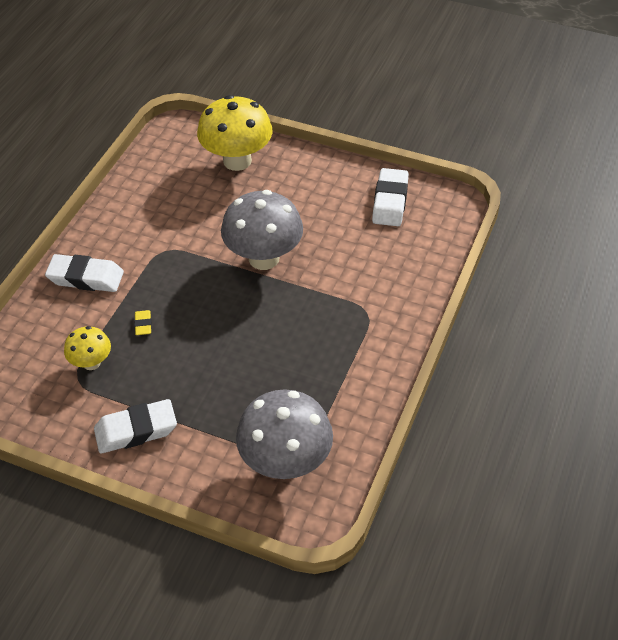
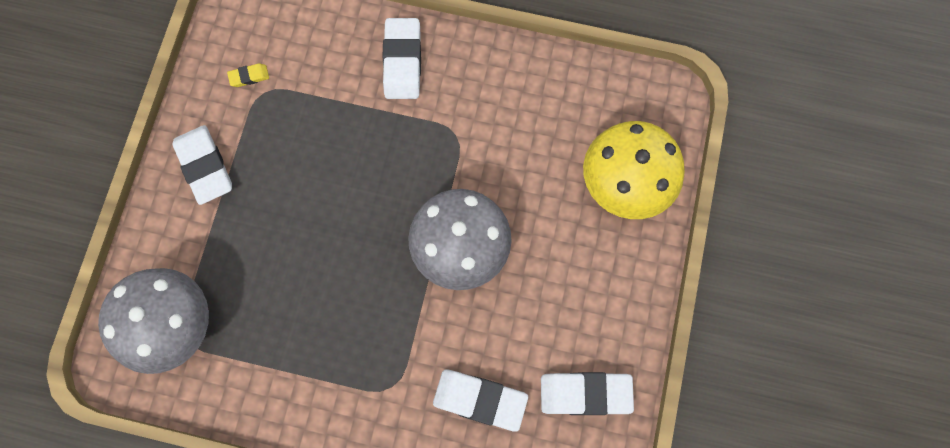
camera: 80 degrees right, 25 degrees up
yellow mushroom [64,326,111,370] -> none
yellow eraser [134,310,151,335] -> yellow eraser moved to [227,64,269,87]
none -> white eraser [433,370,528,432]

